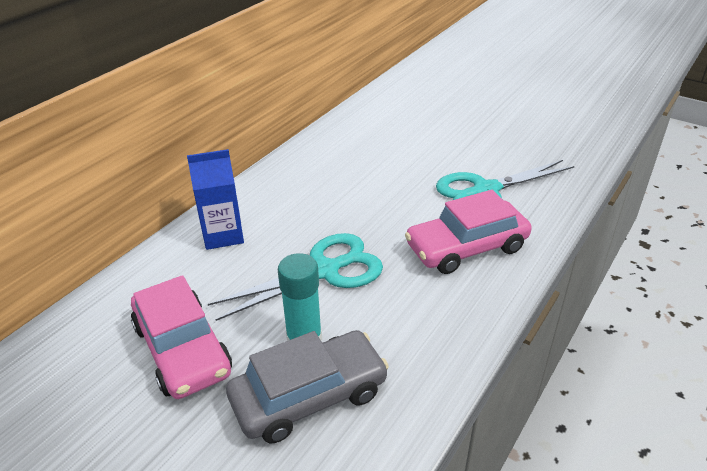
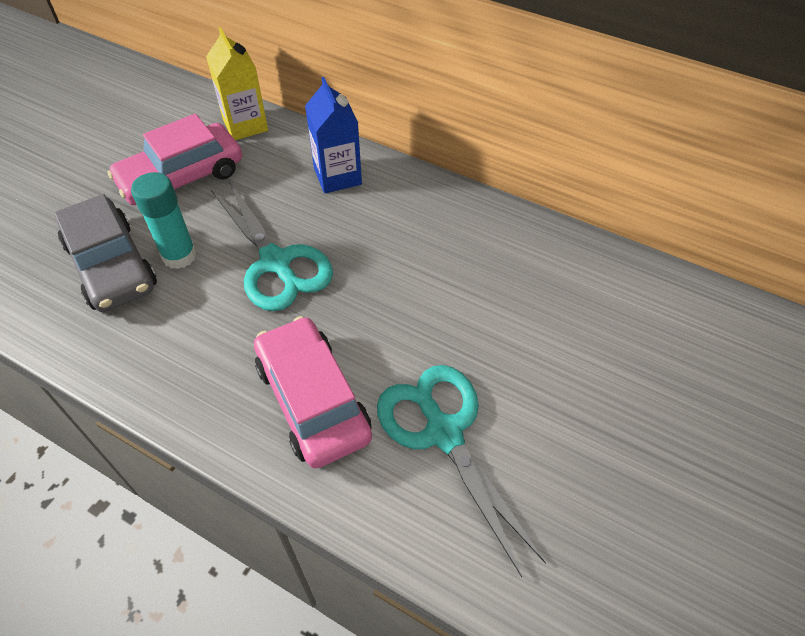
camera: 85 degrees right, 15 degrees up
none -> yellow carton [206,27,268,140]

